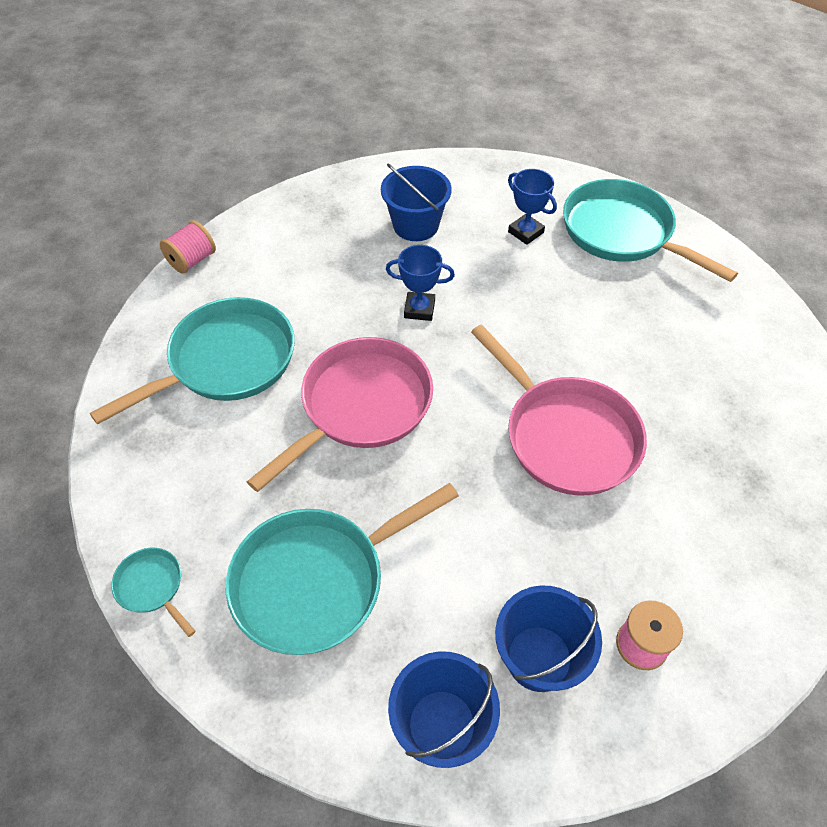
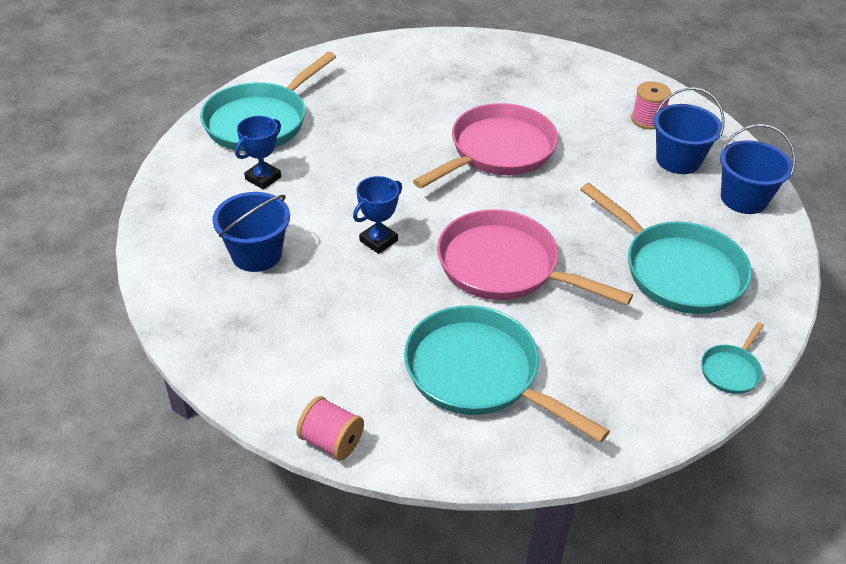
camera: 100 degrees left, 10 degrees down
blue trophy [386,245,455,321] -> blue trophy turned 45 degrees clockwise [353,176,402,254]

